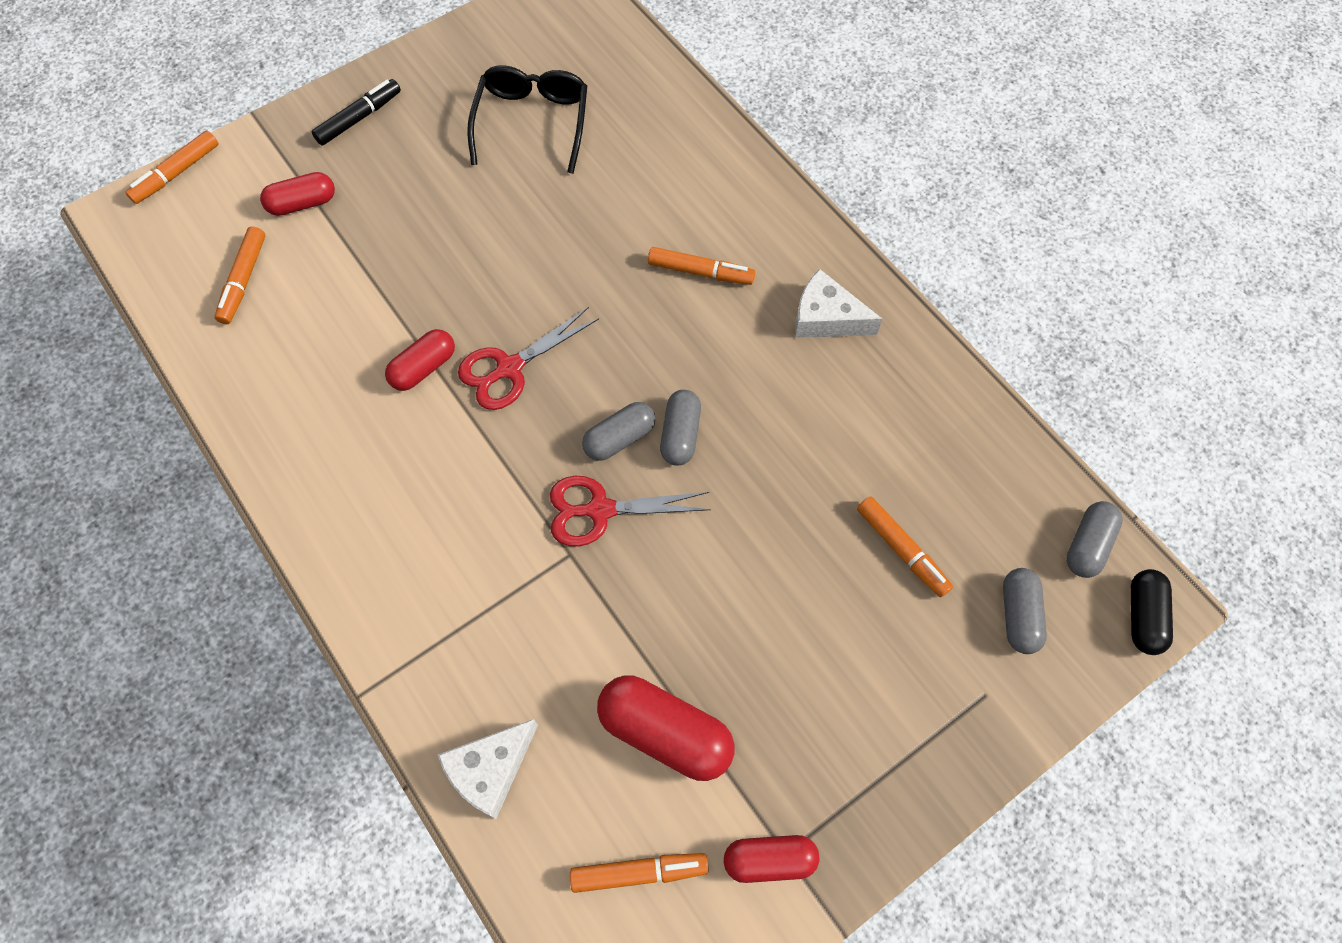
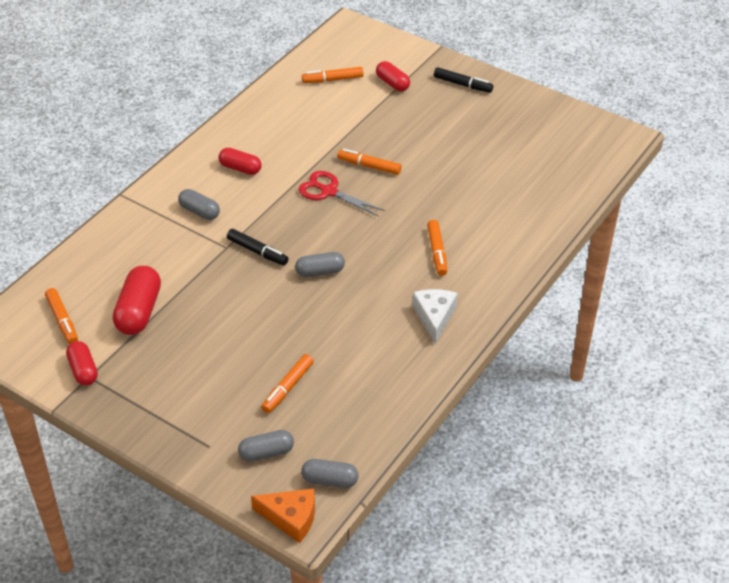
camera: 70 degrees right, 20 degrees down
orange marker [125,131,219,204] -> orange marker moved to [337,149,402,175]
red capsule [385,329,455,391] -> red capsule moved to [219,148,261,175]
white cheese [438,719,538,819] -> none
black glasses [467,65,587,174] -> none
red scissors [550,476,711,547] -> black marker [227,229,289,266]
grey capsule [582,402,656,461] -> grey capsule moved to [178,189,220,220]
black capsule [1131,569,1173,655] -> orange cheese [251,488,315,543]

